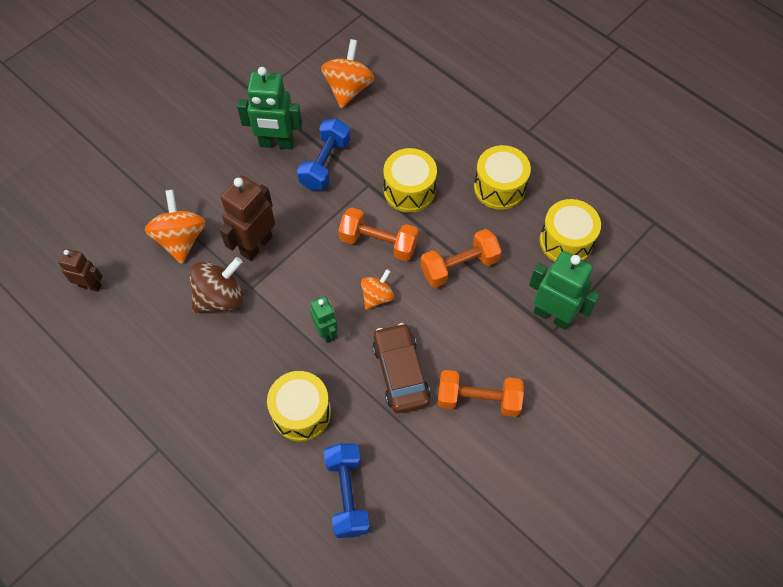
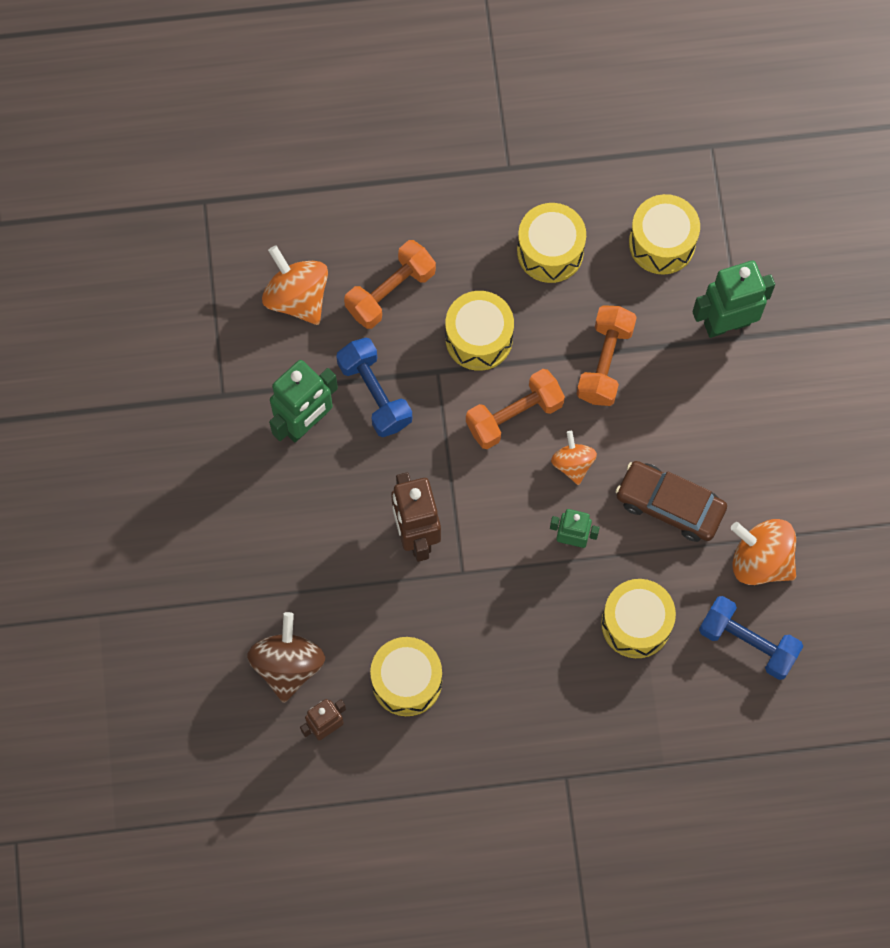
camera: 50 degrees left, 10 degrees up
orange spinning top [145,190,205,264] -> orange spinning top moved to [731,519,796,585]
brown spinning top [189,257,243,313] -> brown spinning top moved to [247,612,325,703]
orange dumbbell [437,370,524,417] -> orange dumbbell moved to [344,240,436,329]
none -> yellow drum [370,637,442,716]

